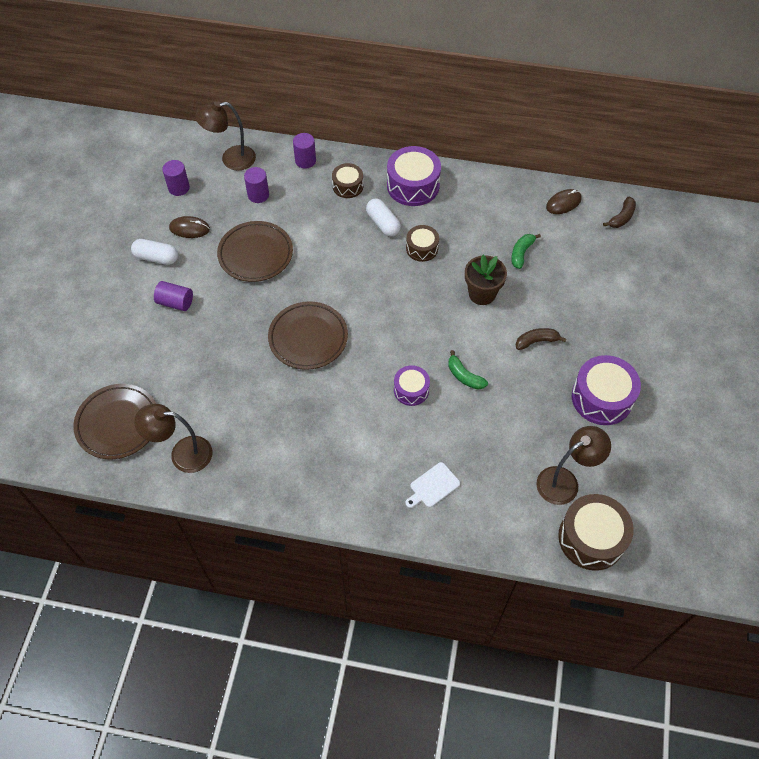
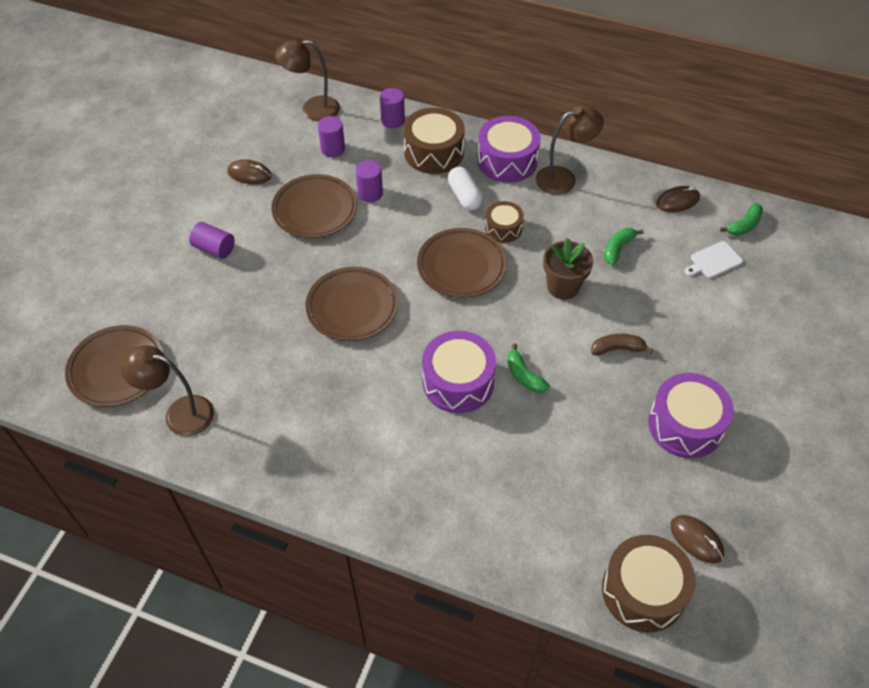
camera: 10 degrees right, 5 degrees down
white capsule [131,239,178,265] -> none
purple cylinder [162,160,190,196] -> purple cylinder moved to [356,160,383,202]
brown drum [332,163,363,198] -> brown drum [403,107,465,174], size x1.71
purple drum [394,365,430,406] -> purple drum [422,331,496,413], size x1.71
white cutting board [405,462,460,508] -> white cutting board moved to [685,241,743,278]
brown lamp [536,426,611,505] -> brown lamp moved to [536,106,604,195]
brown banana [603,197,636,228] -> green banana [720,203,763,236]
none -> brown plate [417,228,507,298]
none -> brown mouse [670,515,724,564]

